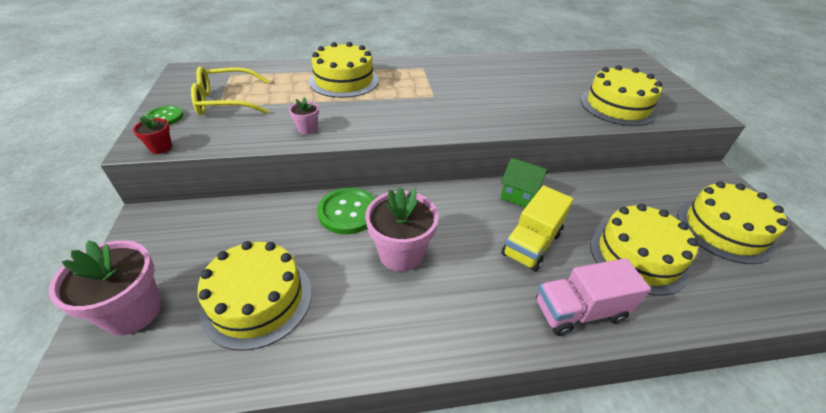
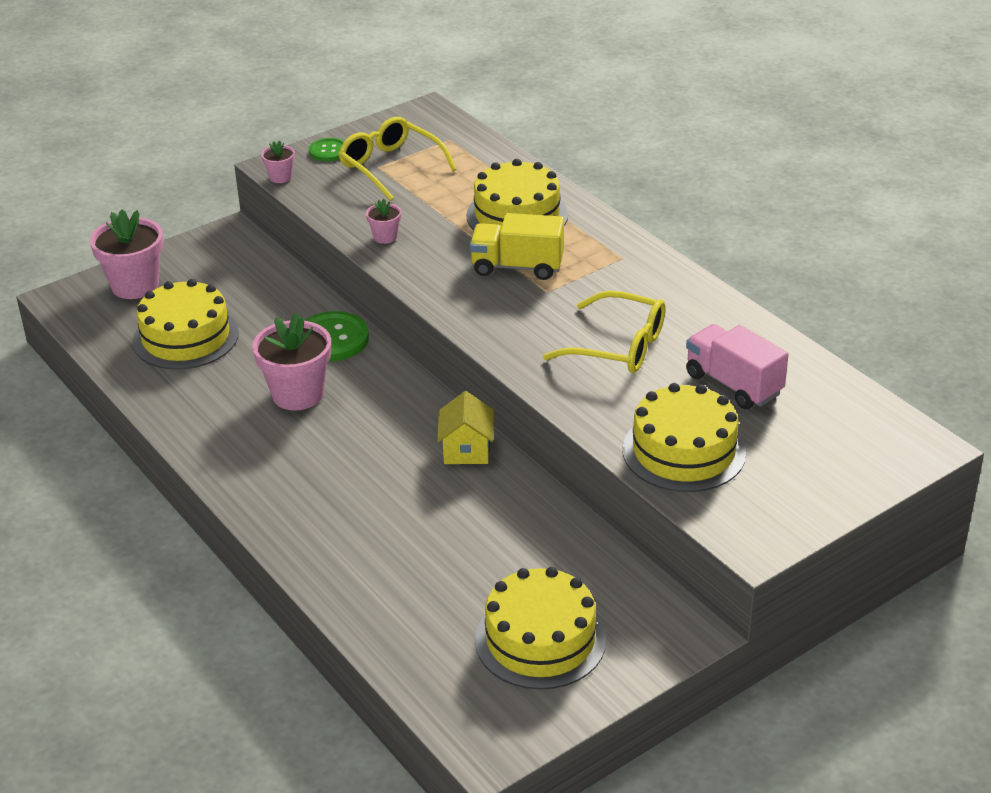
camera: 65 degrees right, 5 degrees down
red flower pot [133,114,172,154] -> pink flower pot [261,141,295,183]
green house [500,158,548,208] -> yellow house [437,391,494,464]
yellow truck [501,186,573,272] -> yellow truck moved to [470,213,564,280]
pink truck [536,258,651,336] -> pink truck moved to [686,324,789,409]
yellow cake [590,204,698,296] -> none
none -> yellow glasses [543,291,666,373]

